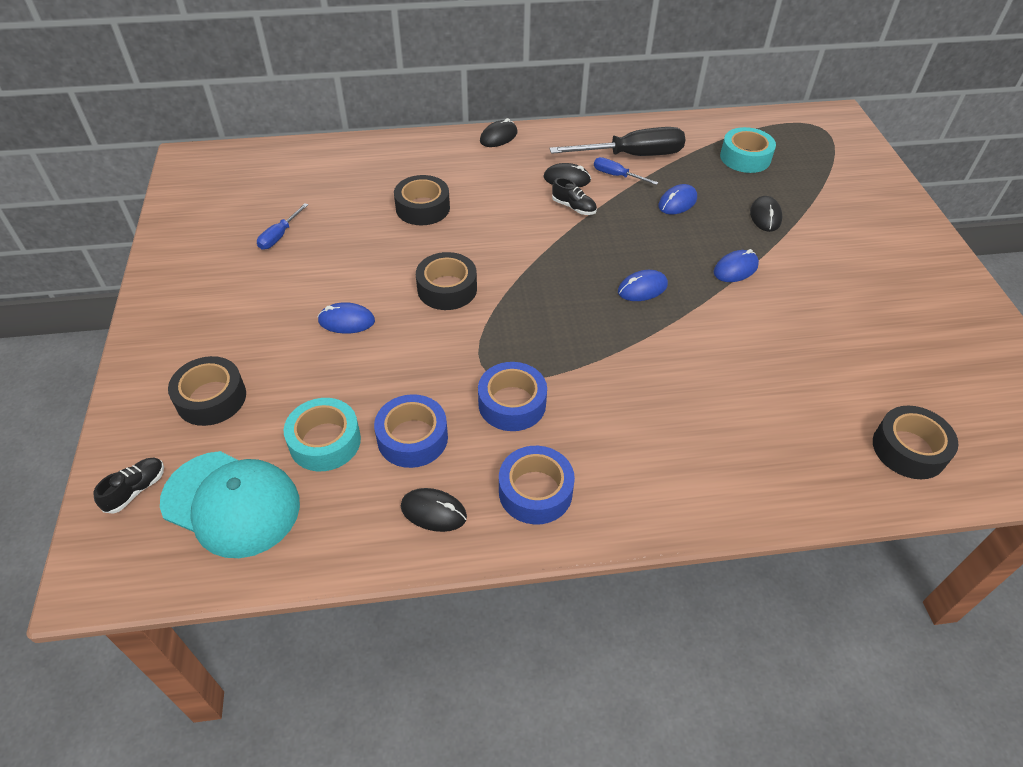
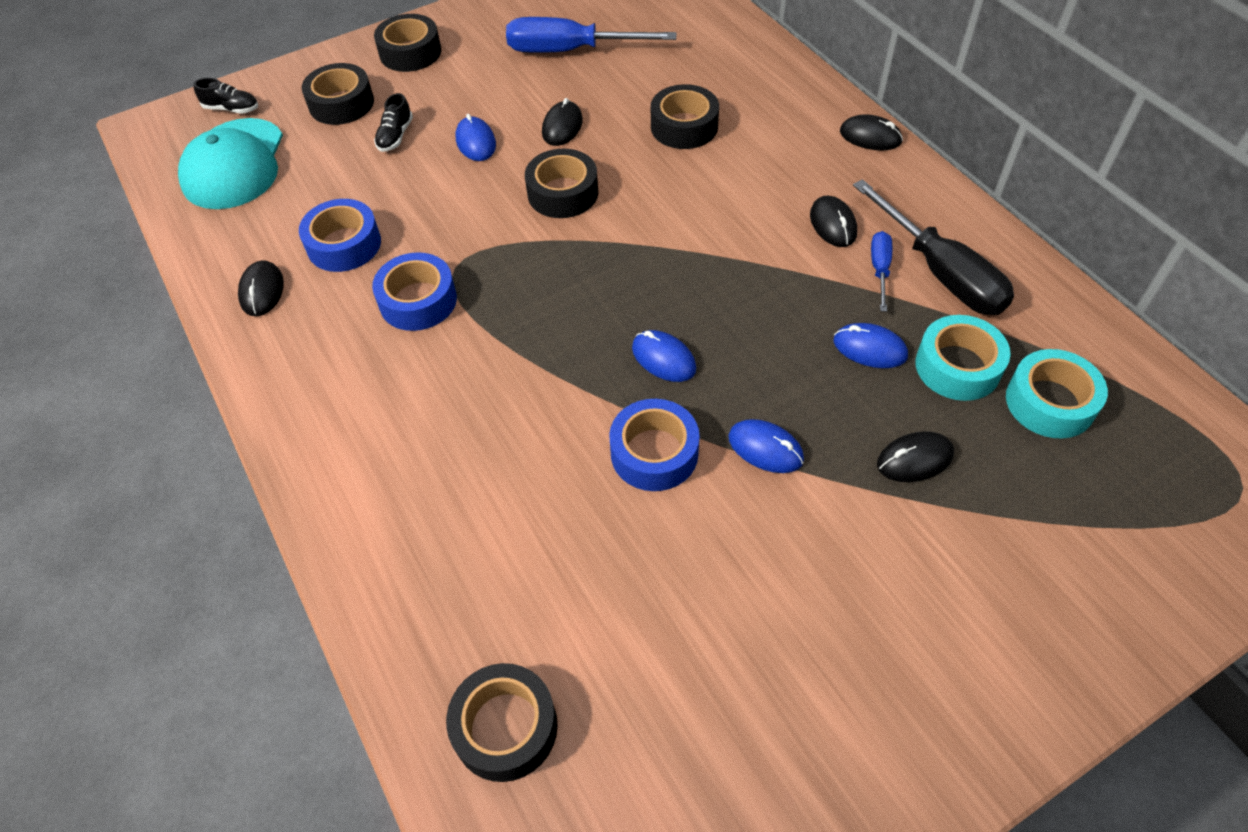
camera: 70 degrees right, 5 degrees up
blue screwdriver [257,203,308,250] -> blue screwdriver [506,17,677,53], size x2.03
turquoise tape [284,398,361,471] -> turquoise tape moved to [915,315,1011,401]
blue tape [499,446,575,524] -> blue tape moved to [609,399,700,491]
black shoe [552,178,597,215] -> black shoe moved to [374,93,413,152]
none -> black tape [374,14,441,72]
none -> black mouse [542,98,583,146]

